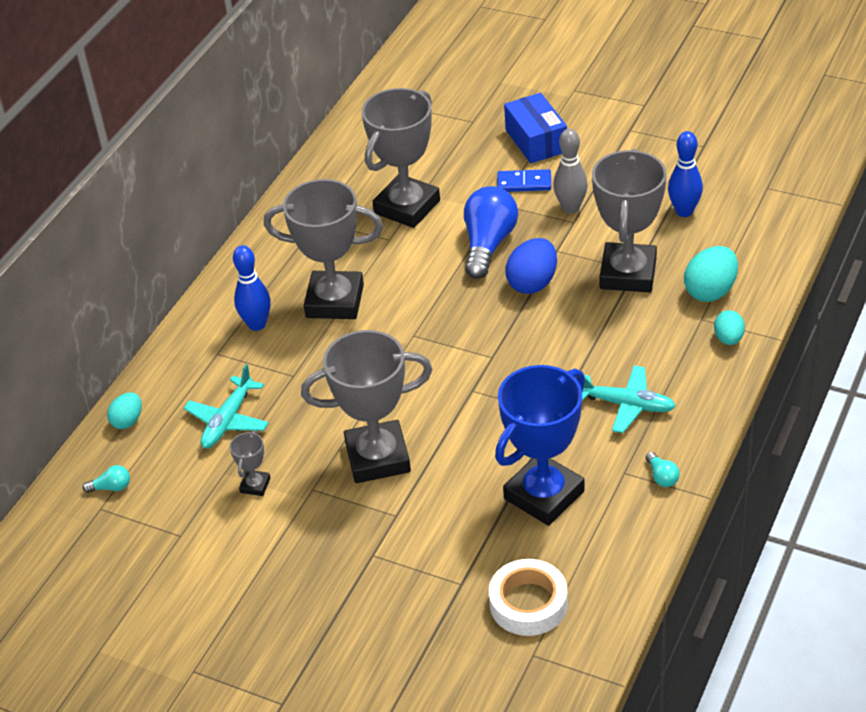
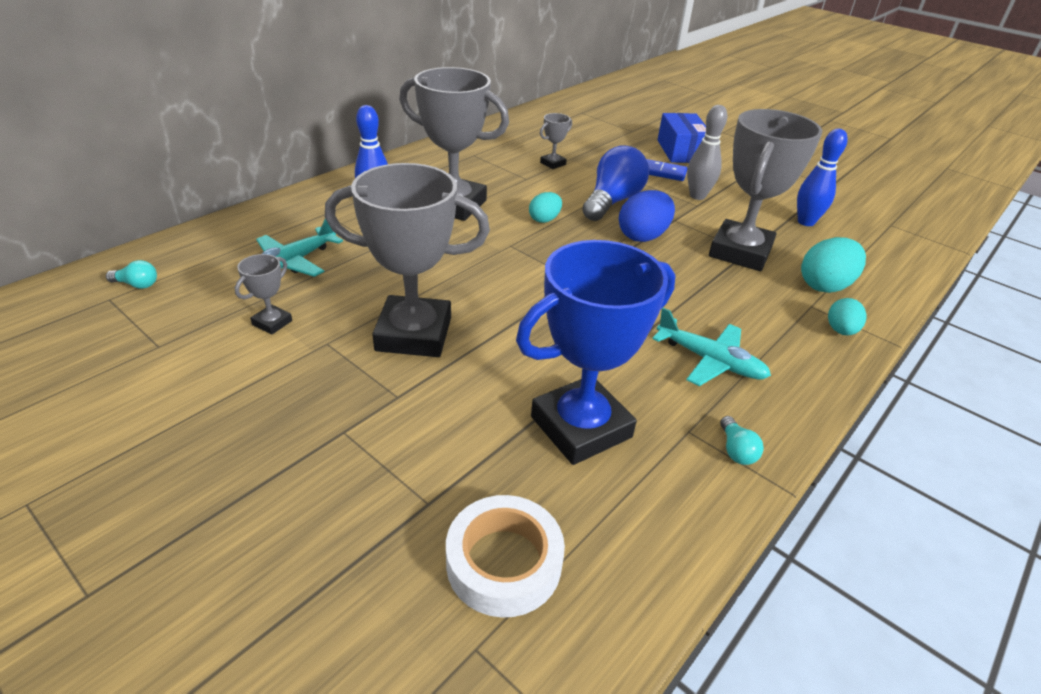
camera: 10 degrees right, 5 degrees down
turquoise egg [107,392,142,429] -> turquoise egg moved to [529,192,562,223]
grey trophy [362,88,440,228] -> grey trophy [540,113,572,169], size x0.43

